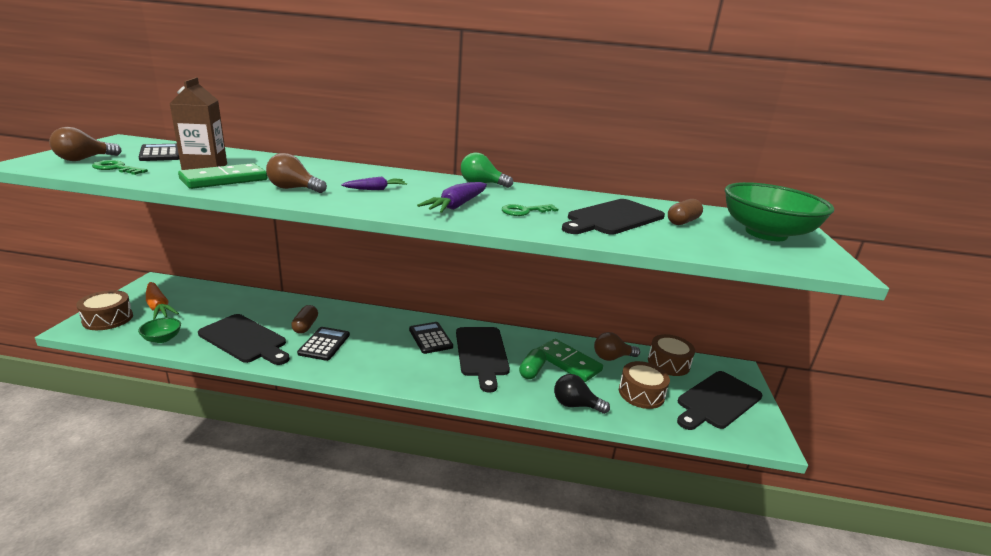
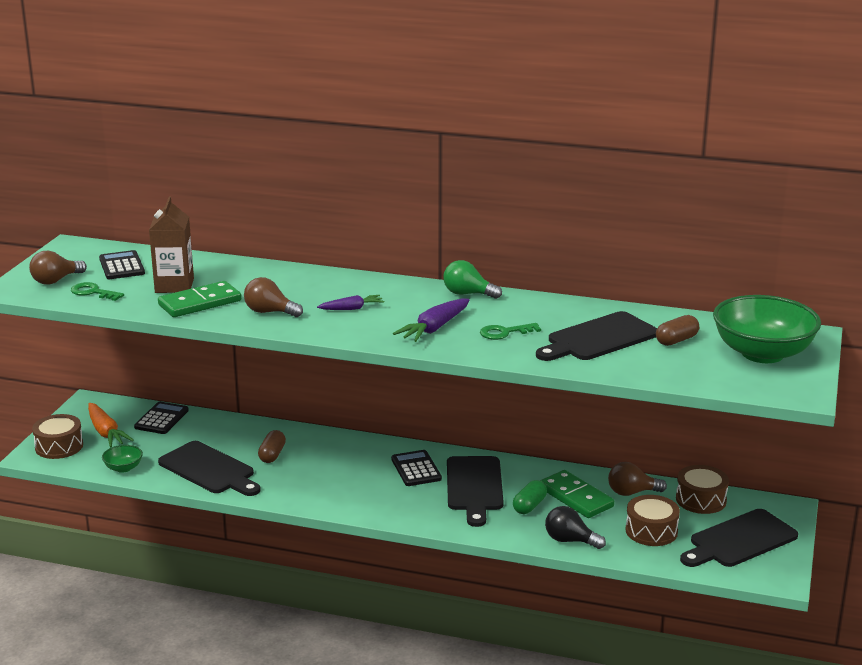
camera: 10 degrees right, 0 degrees up
black calculator [297,327,350,361] -> black calculator moved to [134,401,189,434]

